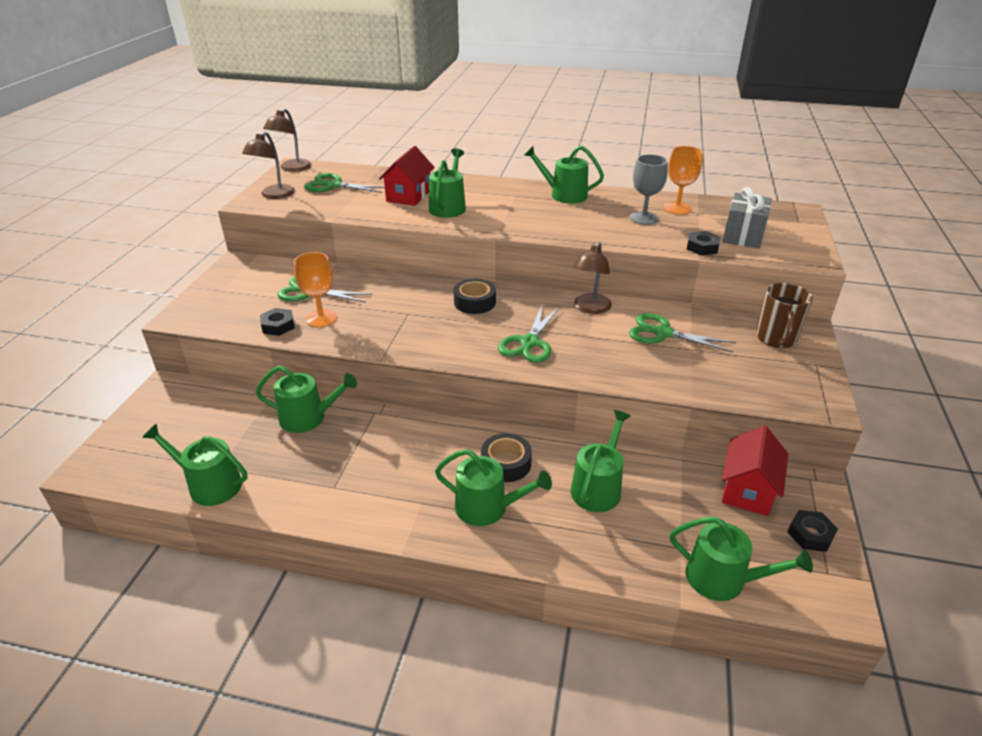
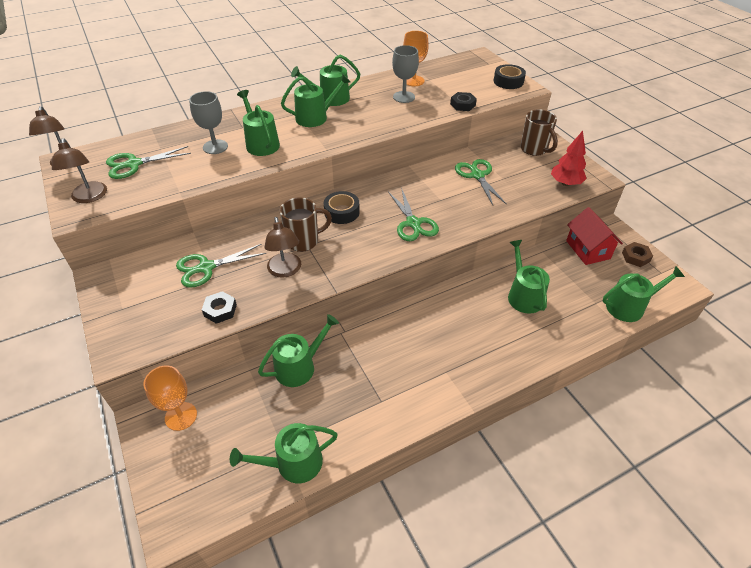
camera: 40 degrees left, 10 degrees up
orange goblet [294,252,337,327] -> orange goblet moved to [143,365,197,431]
red house [379,146,435,206] -> grey goblet [189,91,228,154]
green watering can [435,449,552,526] -> green watering can moved to [281,73,350,127]
black tape [481,433,532,482] -> black tape moved to [494,64,526,89]
brown lamp [573,242,612,314] -> brown lamp moved to [264,217,301,278]
green scissors [629,313,735,353] -> green scissors turned 90 degrees clockwise [455,159,507,205]
grey gift [723,187,772,249] -> none
black nut [788,510,838,552] -> brown nut [622,242,653,267]
none -> brown mug [280,197,332,252]
none -> red tree [551,131,587,186]

